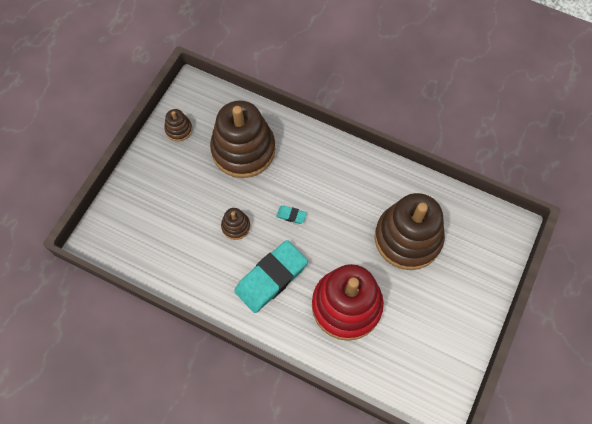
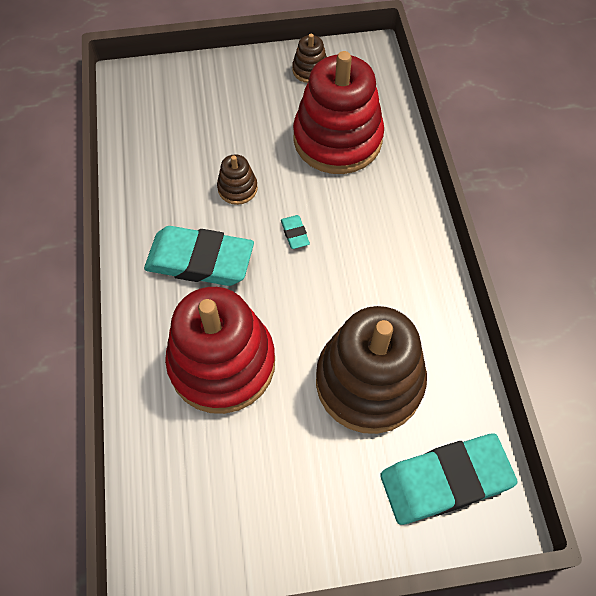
camera: 55 degrees right, 5 degrees down
brown stacking toy [210,100,275,178] -> red stacking toy [293,51,384,174]
none -> turquoise eraser [380,433,518,525]

